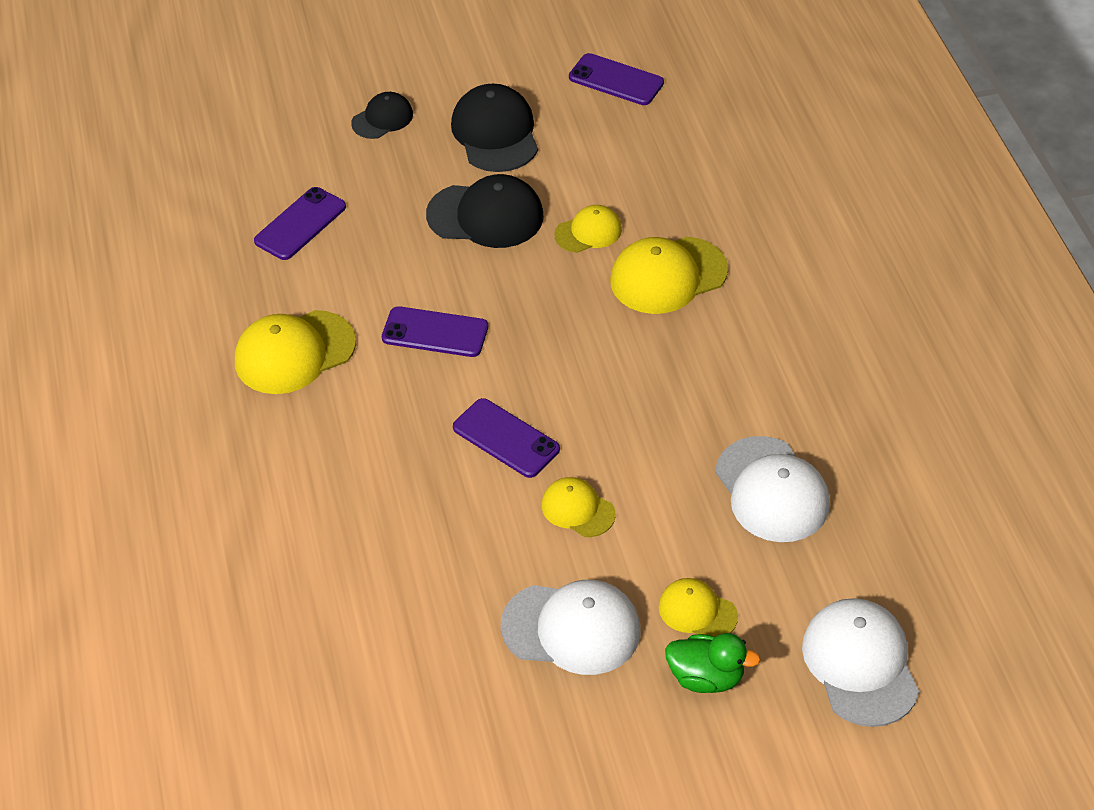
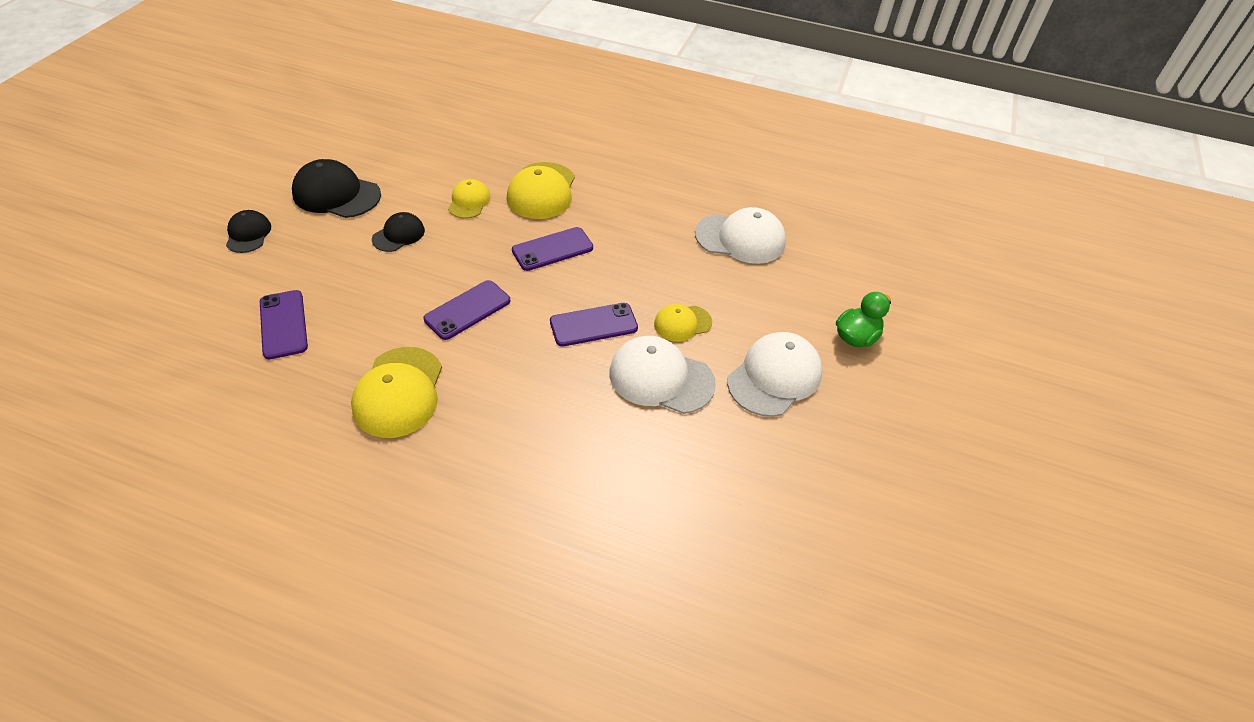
camera: 60 degrees left, 0 degrees up
black cap [426,174,544,248] -> black cap [372,212,425,252], size x0.58
purple phone [569,53,664,105] -> purple phone moved to [512,227,593,271]
yellow cap [659,578,738,637] -> none
white cap [802,598,919,727] -> white cap moved to [610,336,716,414]

